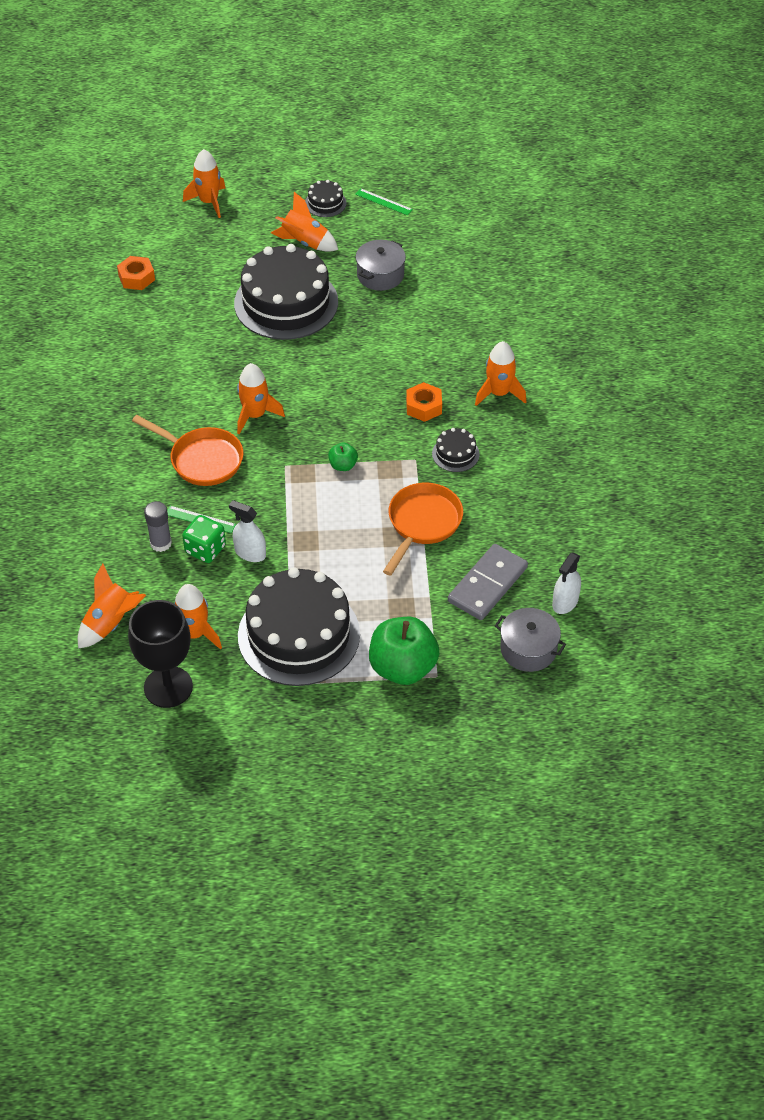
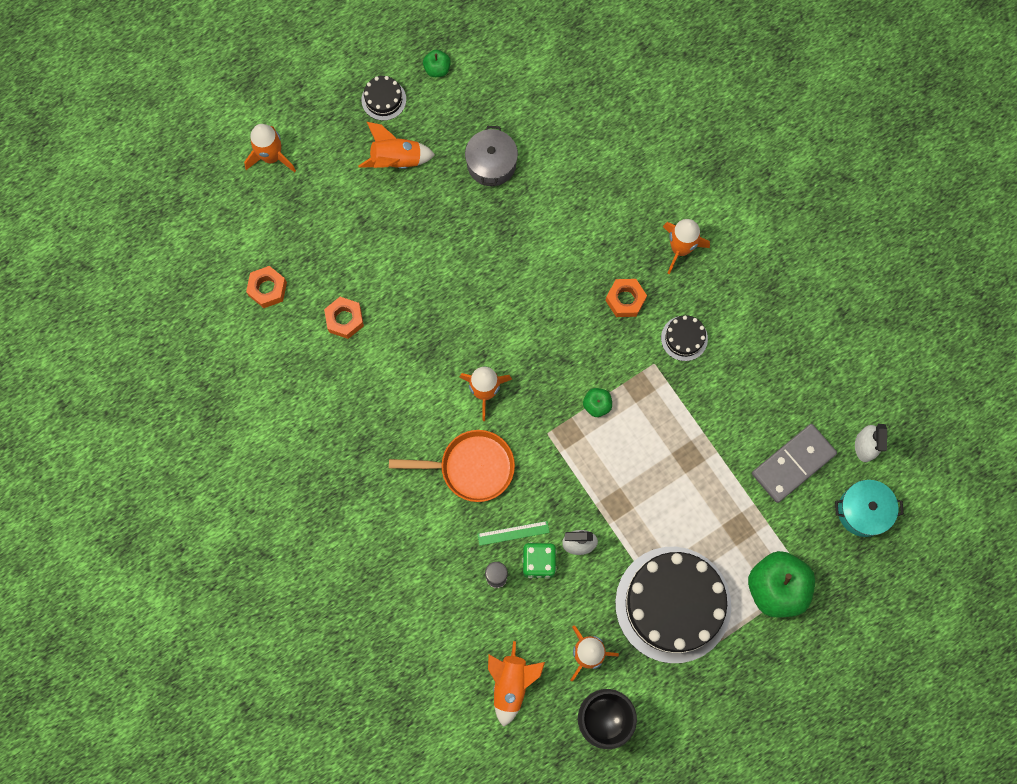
camera: 30 degrees left, 25 degrees up
black cake [234,244,338,340] -> none
green ruler [355,188,413,215] -> green apple [423,50,451,77]
orange pan [383,483,463,575] -> none
grey domino [448,544,528,620] -> grey domino turned 45 degrees clockwise [752,424,837,503]
grey pot [495,608,566,672] -> turquoise pot [835,480,904,537]
none -> orange nut [324,297,364,339]

